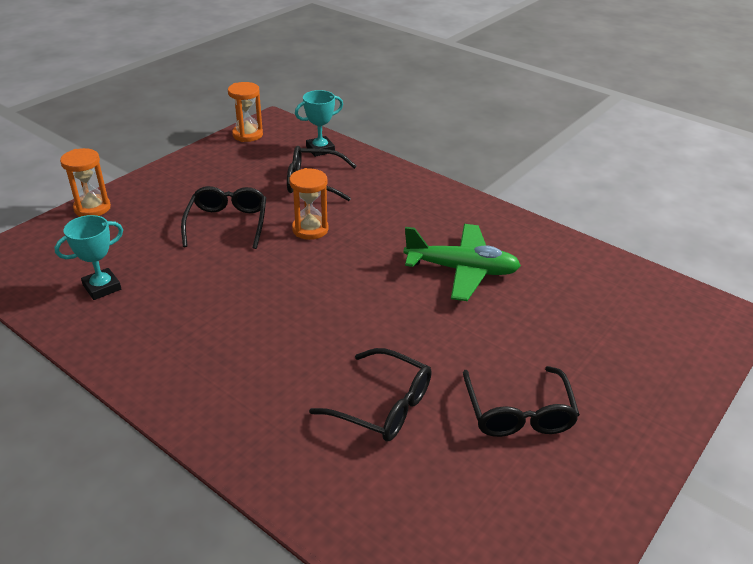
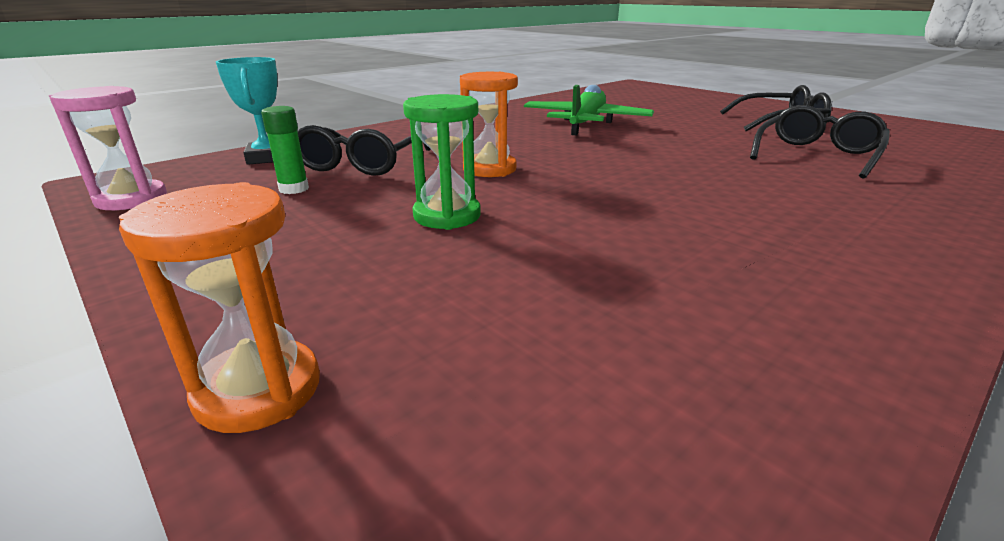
camera: 80 degrees left, 10 degrees down
turquoise trophy [54,215,123,300] -> none
black glasses [181,186,266,249] -> green hourglass [403,94,481,230]
orange hourglass [228,82,263,142] -> pink hourglass [49,86,167,210]
none -> green glue stick [261,106,309,194]

